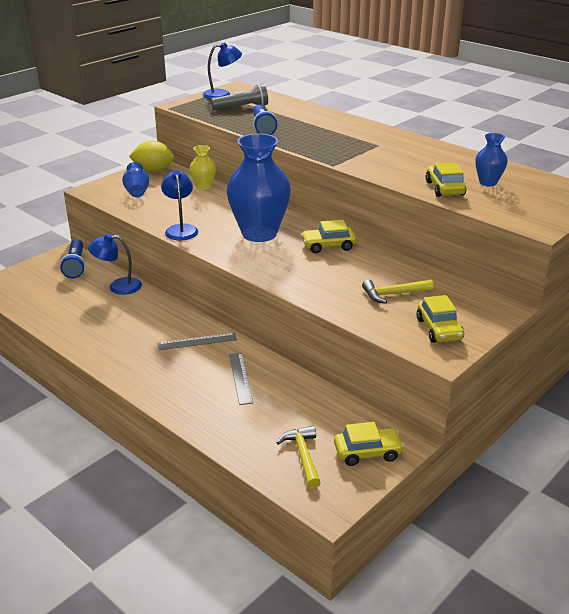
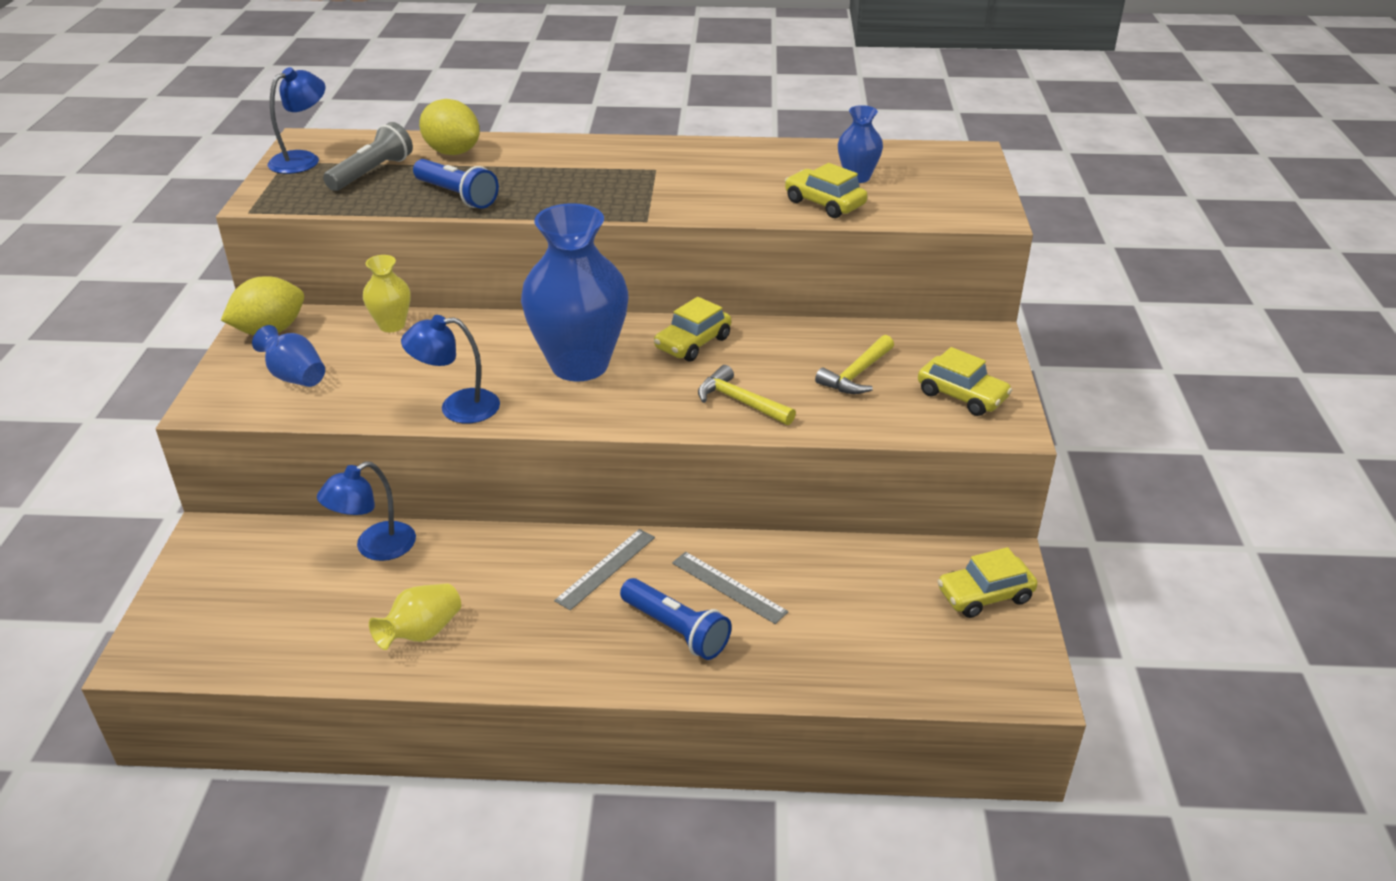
camera: 40 degrees left, 5 degrees up
blue flashlight [60,240,85,278] -> blue flashlight moved to [620,578,732,660]
blue lamp [161,170,198,240] -> blue lamp turned 45 degrees counterclockwise [401,315,500,423]
yellow hammer [276,426,321,488] -> yellow hammer moved to [698,365,796,425]
yellow car [334,422,404,466] -> yellow car turned 150 degrees counterclockwise [938,547,1038,618]
none -> yellow vase [369,583,461,650]
none -> yellow lemon [419,99,480,155]

